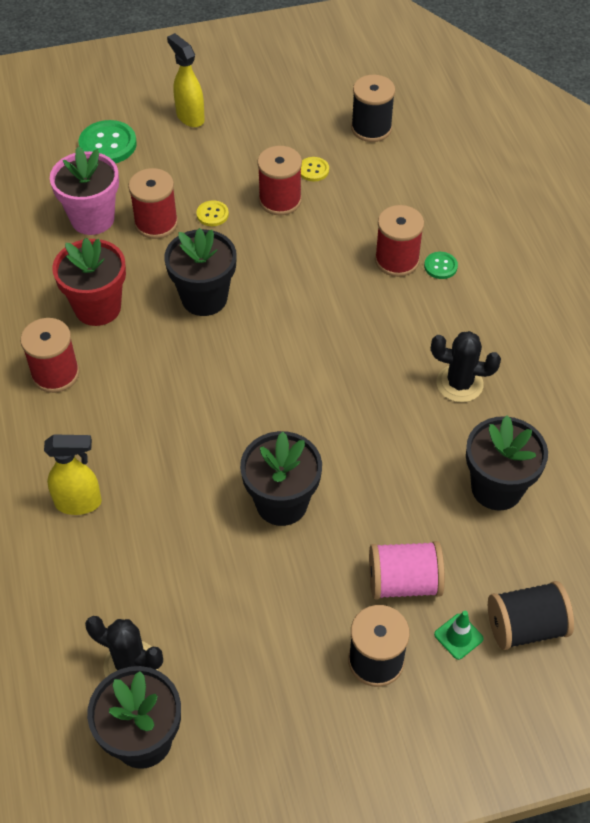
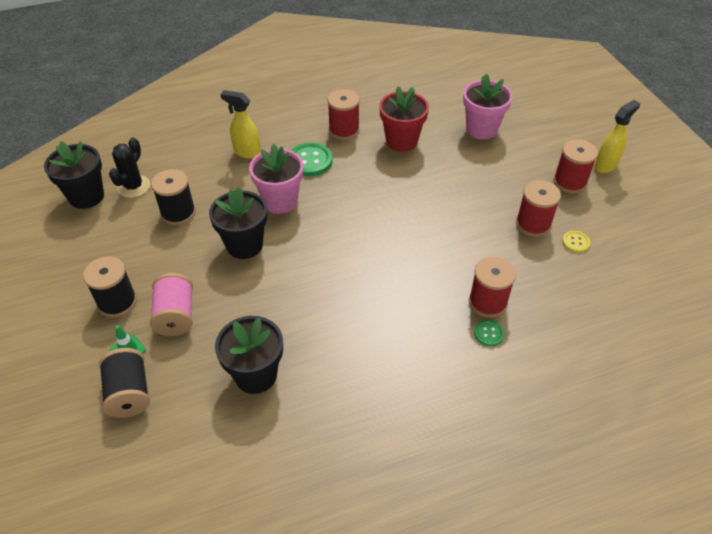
camera: 85 degrees right, 5 degrees down
yellow spray bottle [44,434,102,515] -> yellow spray bottle turned 120 degrees clockwise [220,90,261,159]
green button [79,120,137,163] -> green button moved to [291,142,333,176]
red spool [128,168,178,239] -> red spool moved to [553,139,598,193]
black flower pot [164,228,237,316] -> none
yellow button [196,200,229,226] -> none
black spool [351,75,395,142] -> black spool moved to [151,169,196,225]
black cactus [431,331,501,402] -> none
none -> pink flower pot [249,144,303,214]

